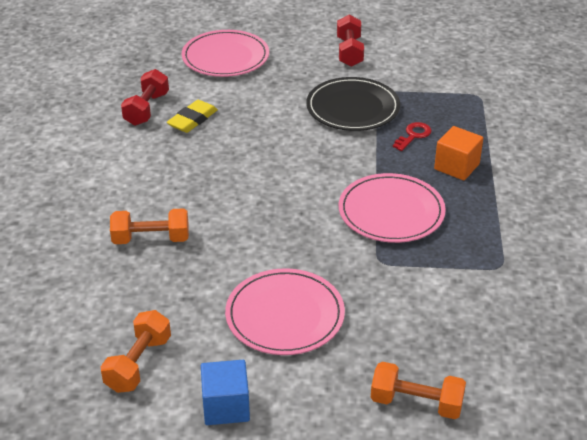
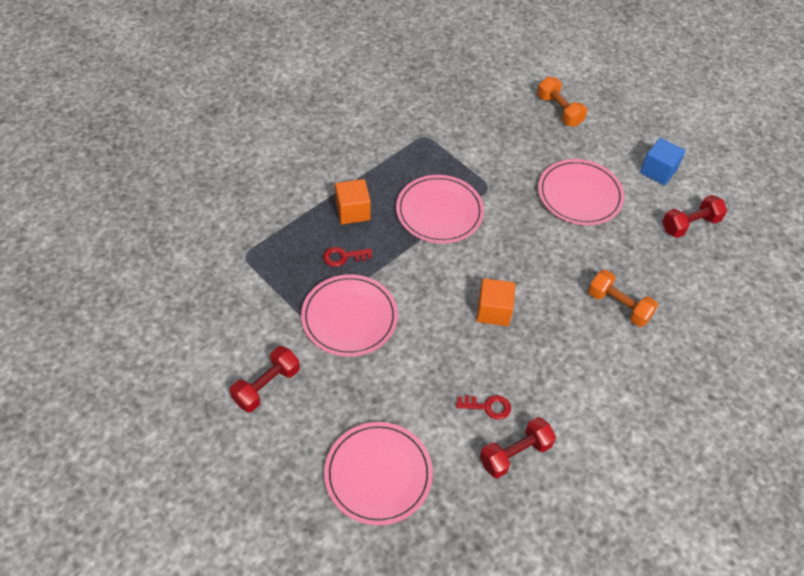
camera: 140 degrees left, 15 degrees up
orange dumbbell [101,310,171,393] -> red dumbbell [662,195,727,238]
yellow eraser [167,100,218,133] -> red key [456,395,511,420]
black plate [306,77,400,131] -> pink plate [301,274,398,357]
none -> orange cube [477,278,515,326]

